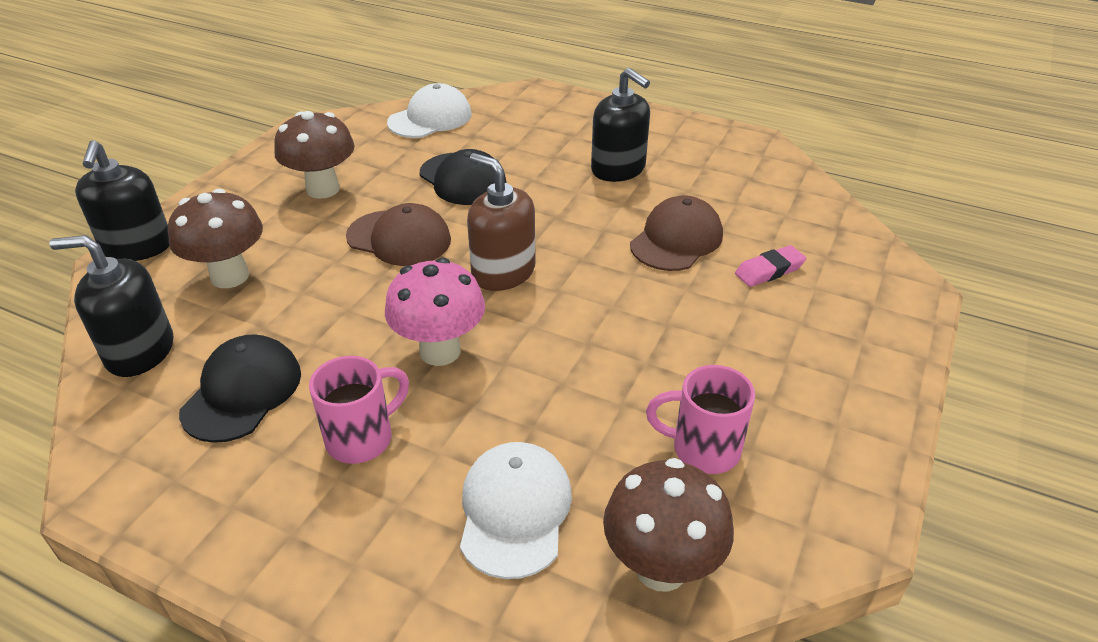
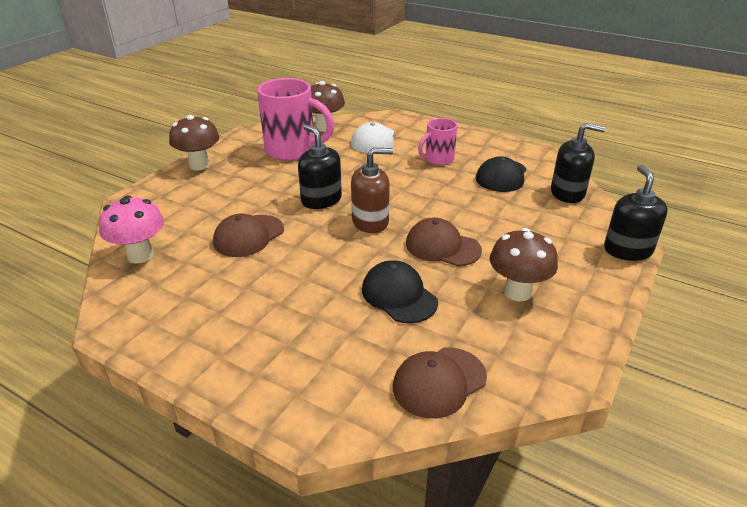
camera: 175 degrees left, 5 degrees down
brown mushroom [168,189,263,288] -> brown mushroom moved to [169,115,219,170]
pink mushroom [385,258,485,366] -> pink mushroom moved to [99,196,164,263]
white cap [387,83,472,138] -> brown cap [393,348,487,419]
brown soap dispenser [467,153,536,291] -> brown soap dispenser turned 60 degrees counterclockwise [351,148,393,233]
black soap dispenser [591,68,650,182] -> black soap dispenser moved to [298,124,342,209]
pink mug [646,365,755,474] -> pink mug [257,78,335,161], size x1.76
pink eraser [735,245,806,287] -> none

